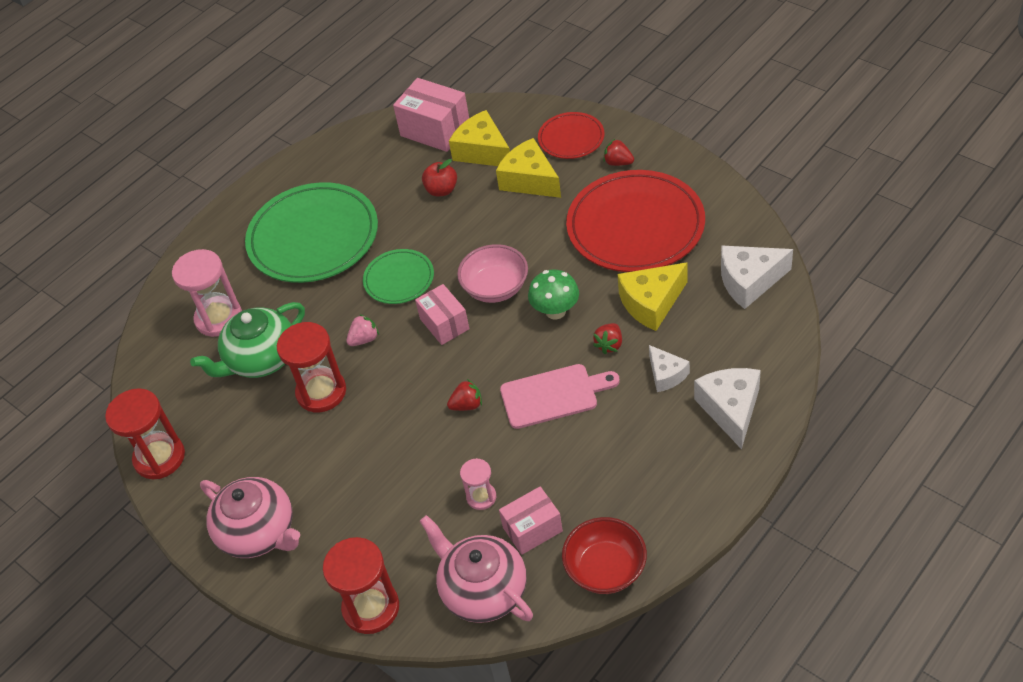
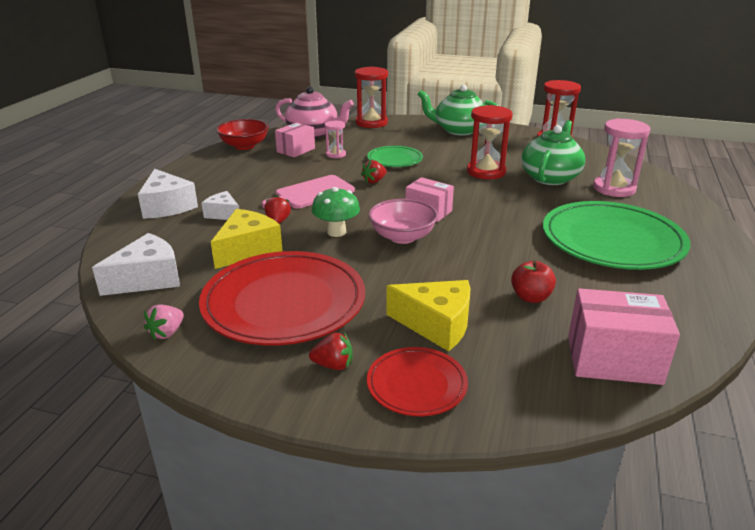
camera: 150 degrees right, 20 degrees down
pink teapot [200,477,300,558] -> green teapot [417,84,499,135]
pink strawberry [346,314,379,346] -> pink strawberry moved to [144,304,184,340]
green plate [363,249,434,304] -> green plate moved to [367,146,423,167]
yellow cheese [449,110,510,166] -> none

